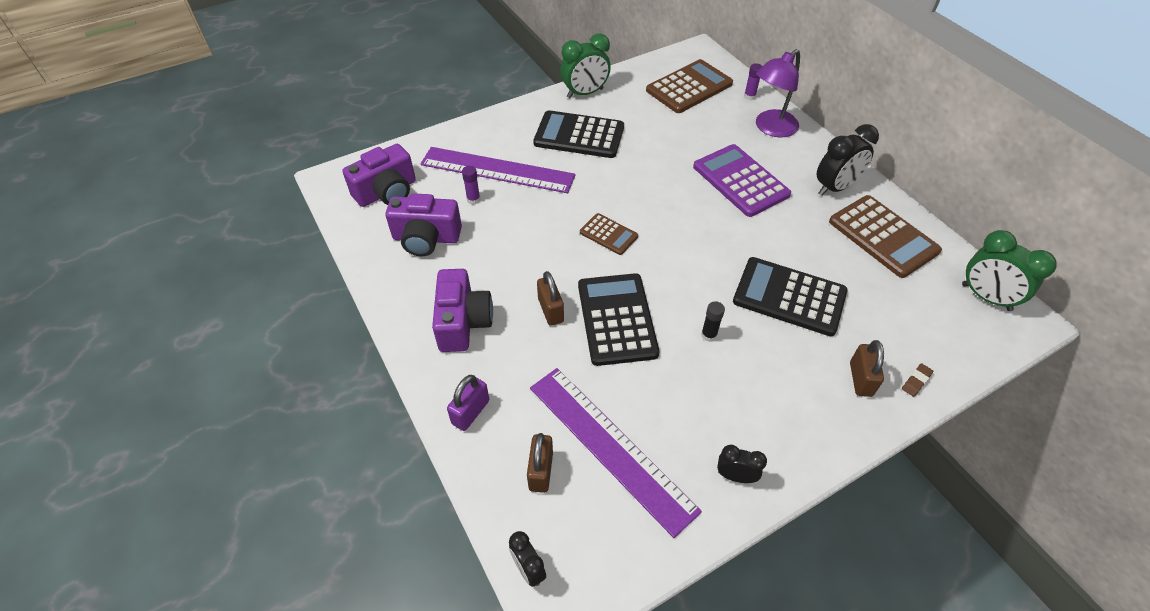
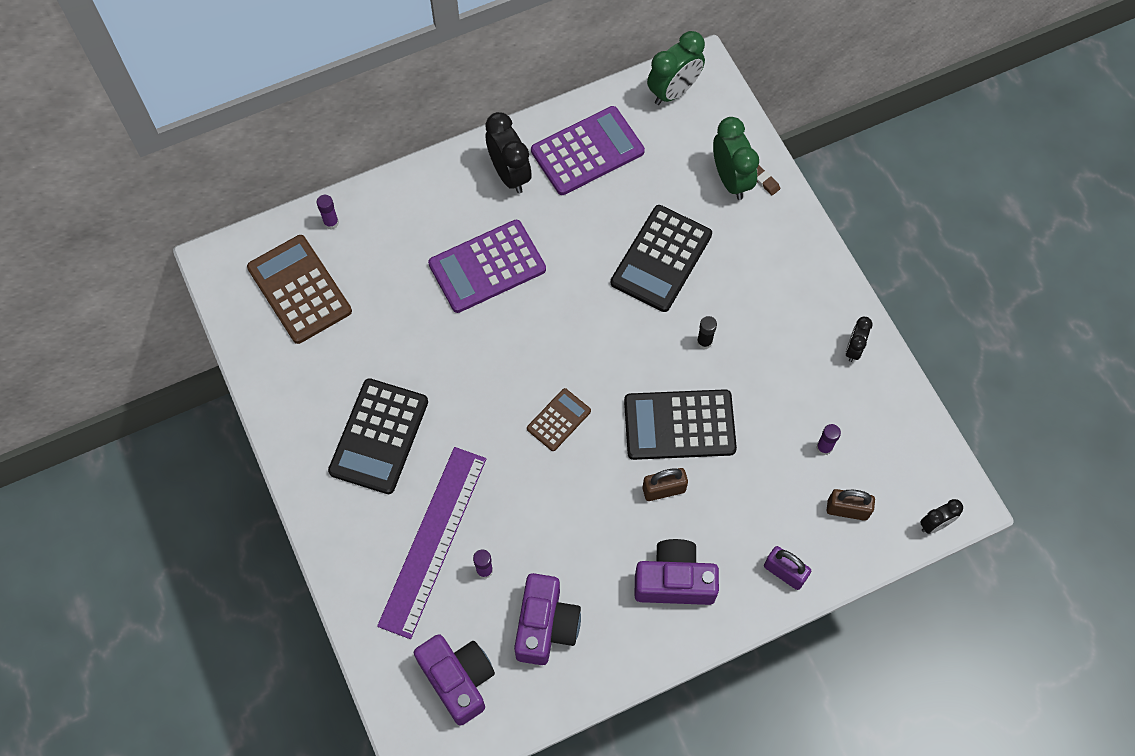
camera: 85 degrees left, 15 degrees up
purple ruler [530,368,702,538] -> purple glue stick [816,424,841,455]
green clock [560,34,611,98] -> green clock moved to [713,117,759,200]
purple lamp [756,49,800,138] -> none
brown calculator [829,195,942,278] -> purple calculator [531,106,645,195]
brown padlock [850,340,884,397] -> none

